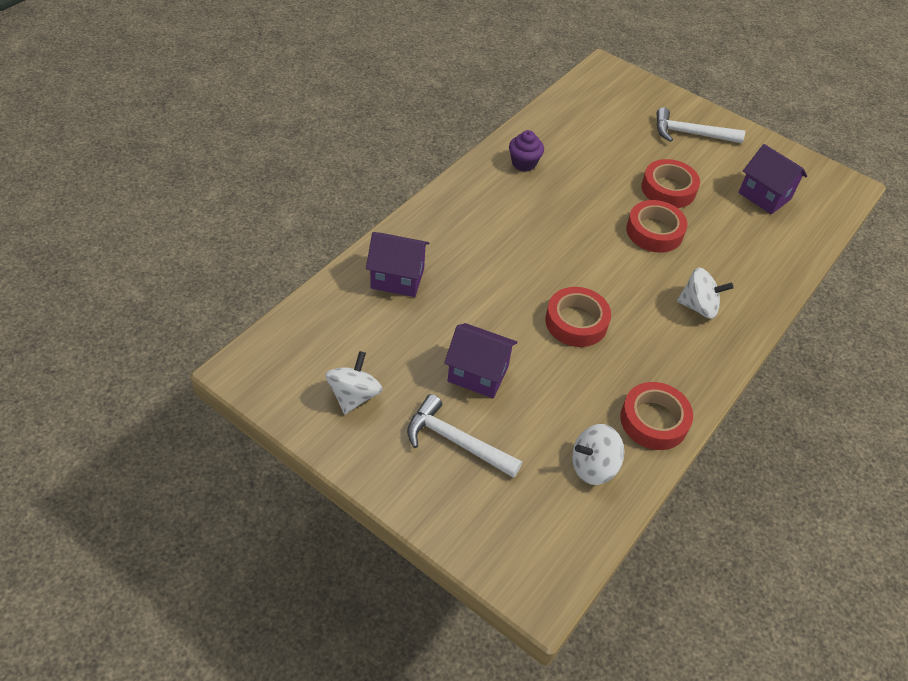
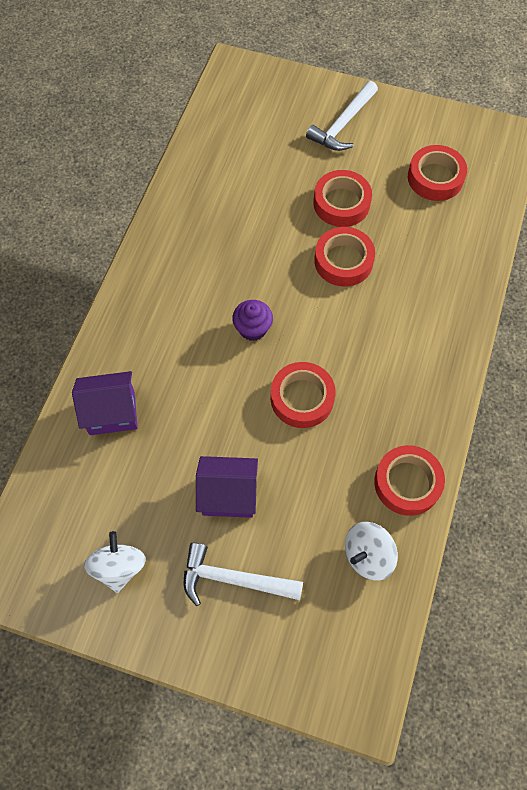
camera: 15 degrees left, 15 degrees up
purple cupcake [509,130,544,172] -> purple cupcake moved to [232,300,273,341]
white hammer [656,107,745,143] -> white hammer turned 45 degrees counterclockwise [306,81,378,151]
white spinning top [677,268,734,319] -> none
purple house [738,144,807,214] -> red tape [408,145,467,201]

